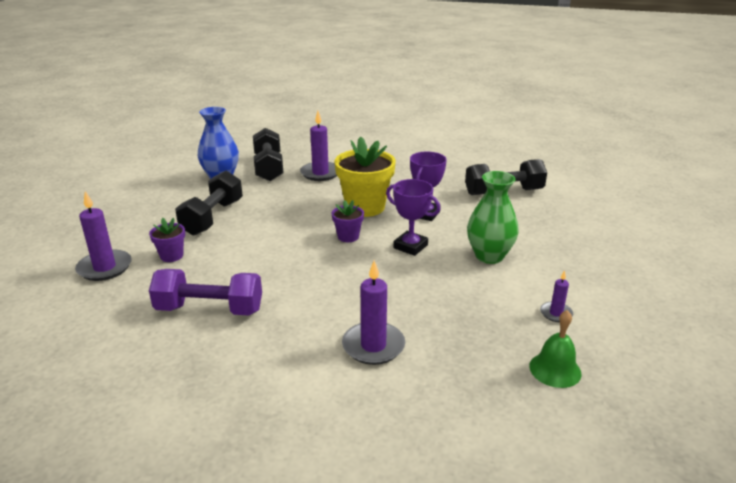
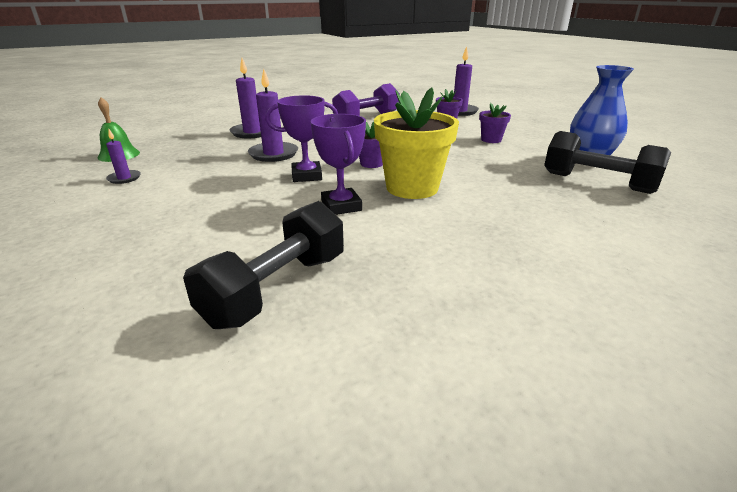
camera: 135 degrees right, 0 degrees up
black dumbbell [175,171,243,235] -> purple flower pot [479,103,511,143]
purple candle [300,111,337,181] -> purple candle moved to [248,69,298,162]
green vase [467,171,519,264] -> none

